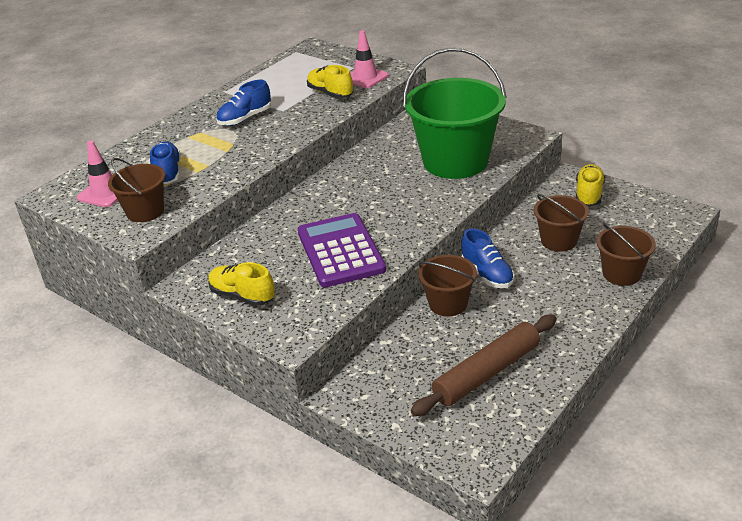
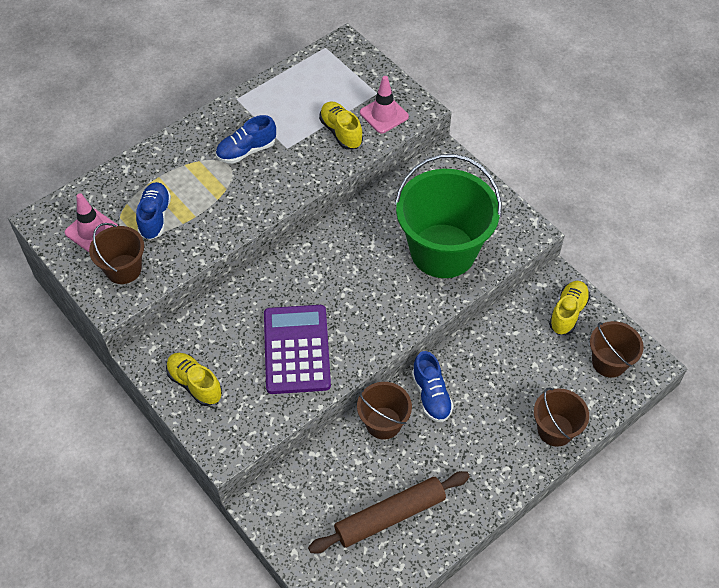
camera: 10 degrees right, 20 degrees up
brown bucket [534,194,589,252] -> brown bucket moved to [590,321,644,378]

